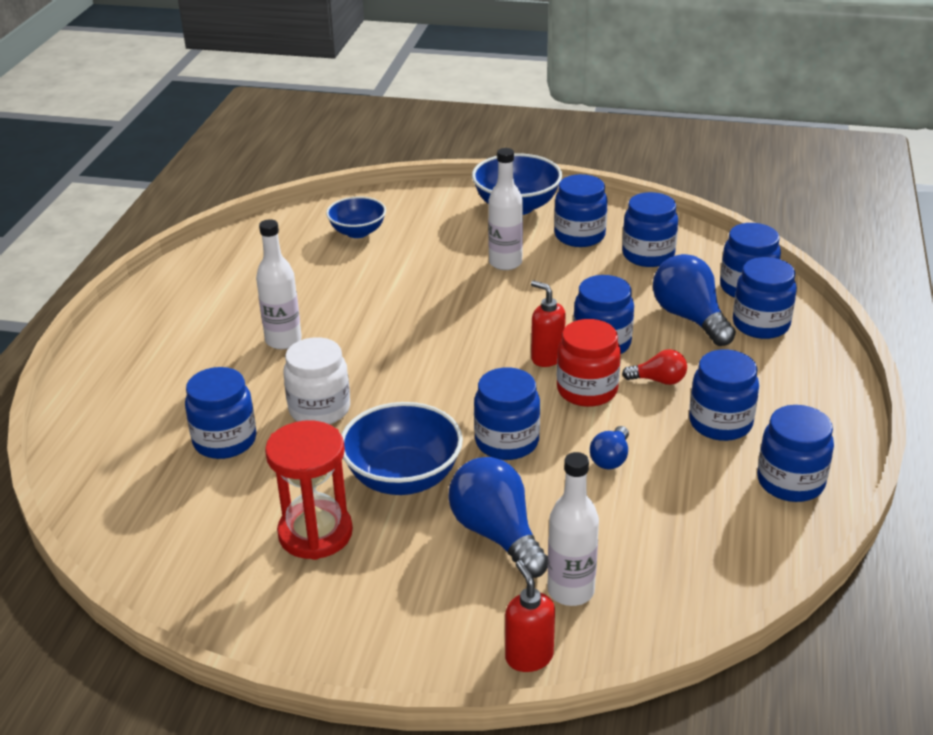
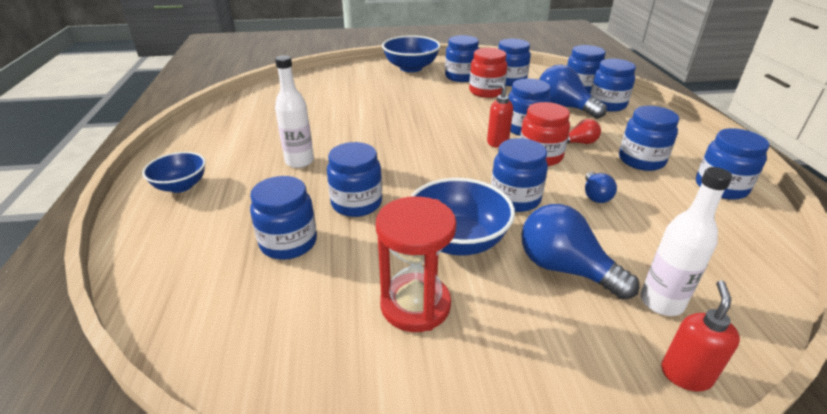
camera: 20 degrees left, 0 degrees up
white jar [283,337,350,425] -> blue jar [327,142,382,217]
blue bowl [326,196,386,238] -> blue bowl moved to [142,152,206,193]
white bottle [488,148,523,270] -> none
red soap dispenser [505,560,555,672] -> red soap dispenser turned 60 degrees clockwise [661,280,740,392]
none -> red jar [469,48,507,98]

